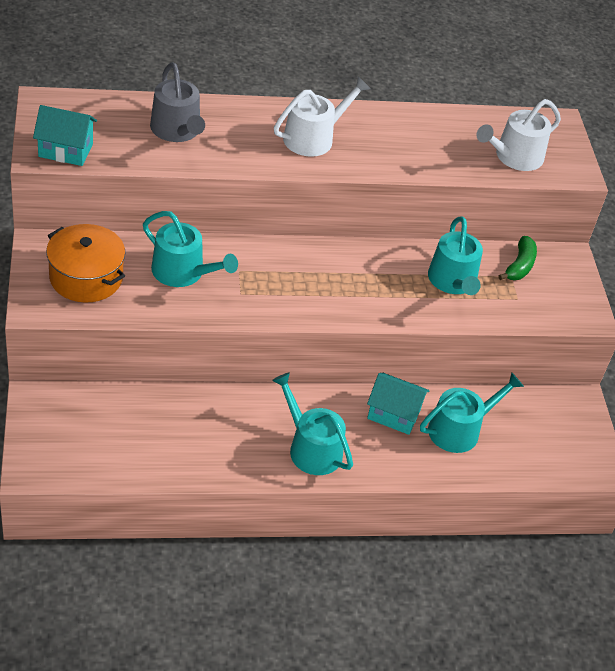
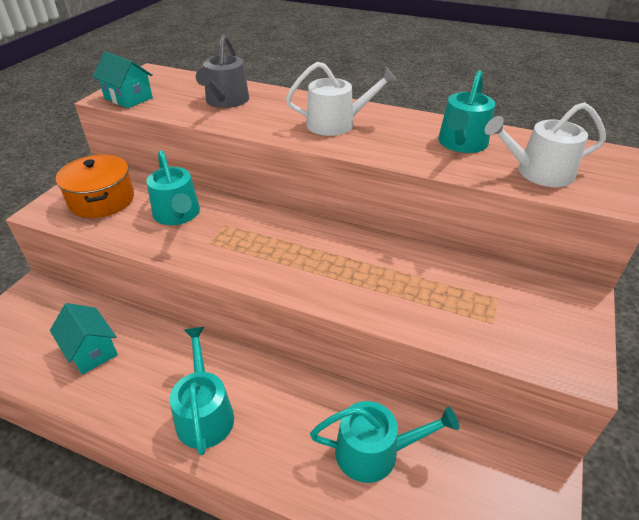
camera: 35 degrees right, 5 degrees down
turquoise house [367,373,430,435] -> turquoise house moved to [50,303,118,375]
turquoise watering can [428,216,483,295] -> turquoise watering can moved to [438,70,495,153]
green banana [498,236,537,280] -> none

